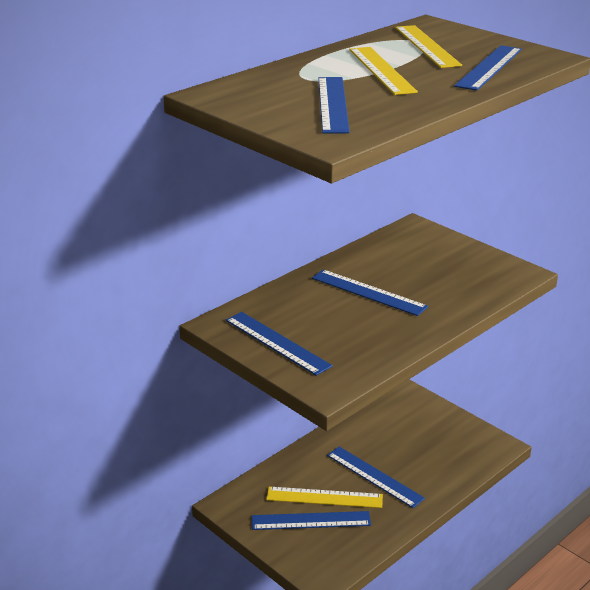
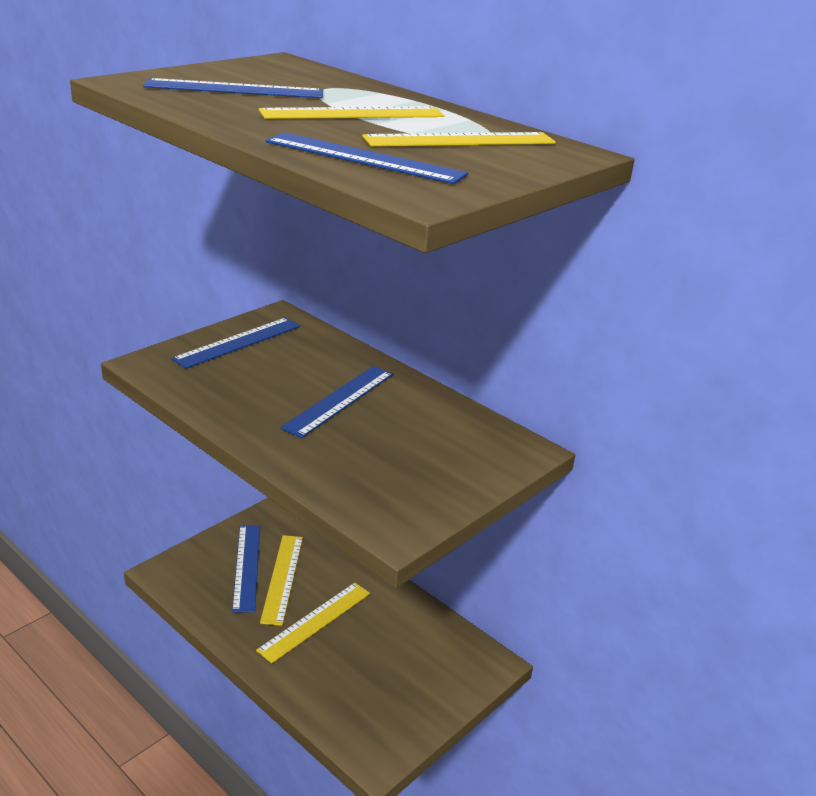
camera: 85 degrees right, 0 degrees up
blue ruler [327,447,425,508] -> yellow ruler [256,583,370,663]

